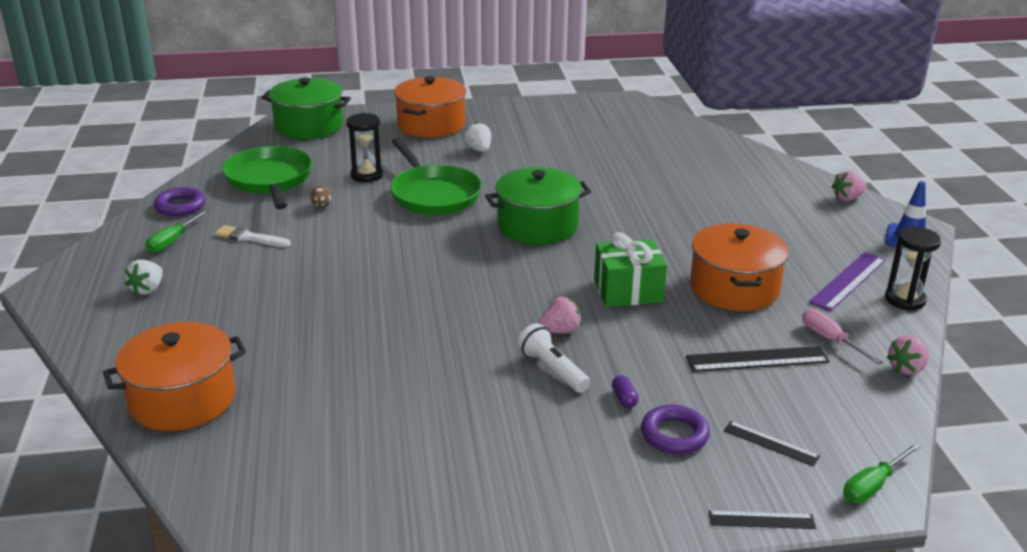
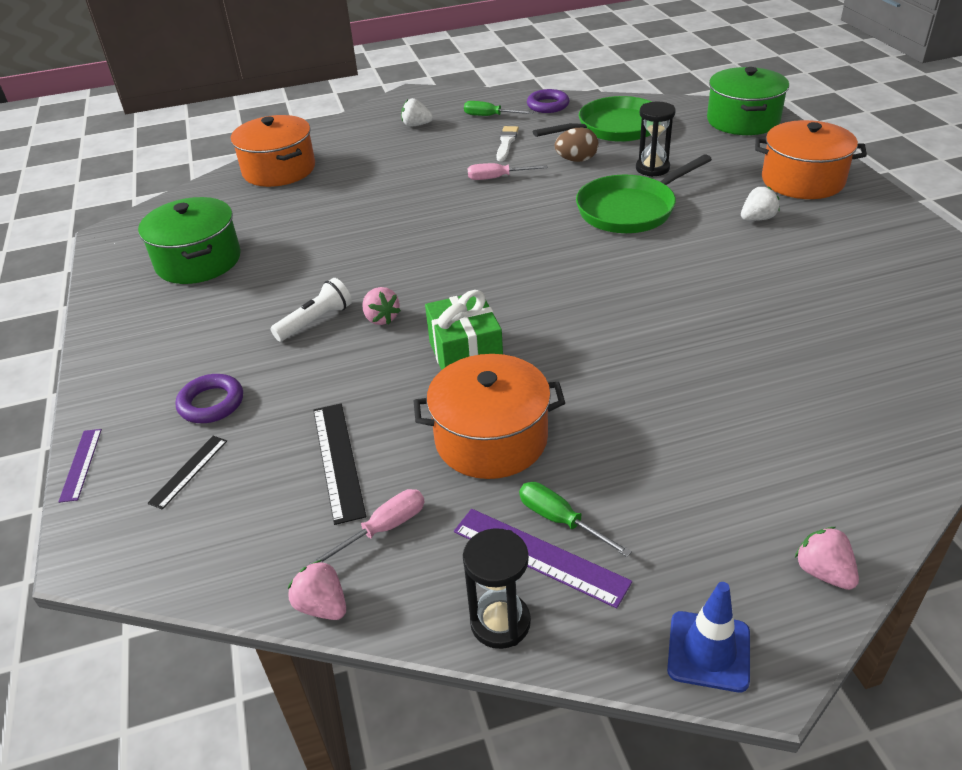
camera: 85 degrees right, 10 degrees up
brown egg [310,185,332,208] -> brown egg [555,128,599,162], size x1.62
green pot [485,167,591,244] -> green pot moved to [138,197,241,284]
purple capsule [612,375,639,408] -> none
black ruler [708,511,816,529] -> purple ruler [58,429,102,503]
green screwdriver [843,443,921,503] -> green screwdriver moved to [519,482,632,557]
none -> pink screwdriver [468,163,548,180]

